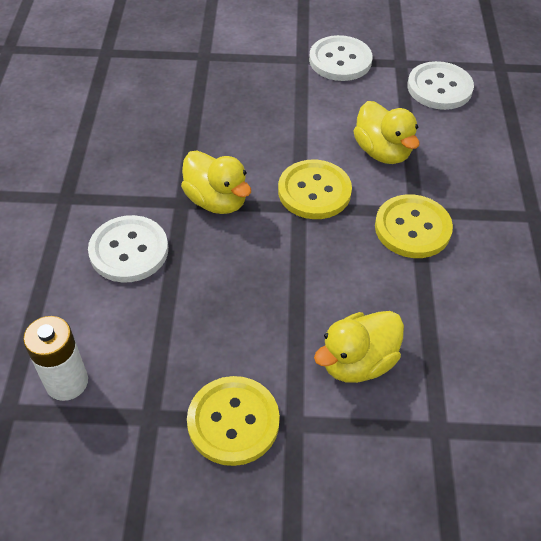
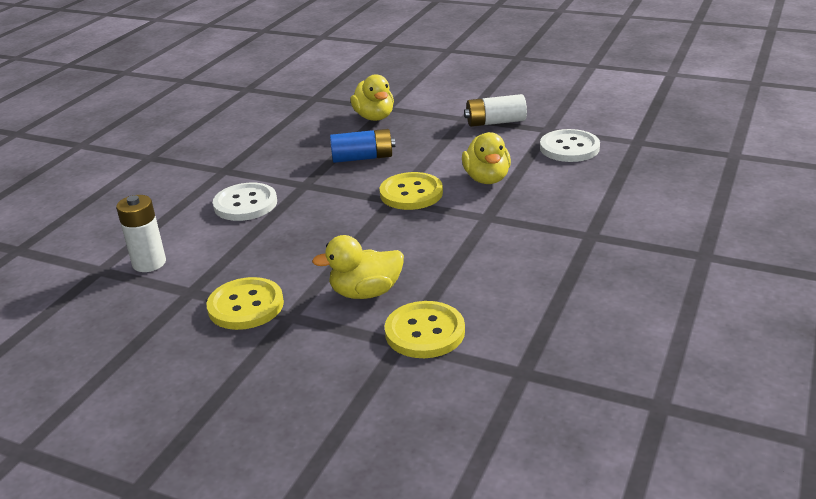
camera: 25 degrees right, 20 degrees down
yellow duck [181,151,251,214] -> yellow duck moved to [350,74,394,121]
white button [309,35,372,81] -> white battery [464,94,527,127]
yellow button [375,194,453,258] -> yellow button moved to [385,301,465,358]
none -> blue battery [330,129,395,163]

